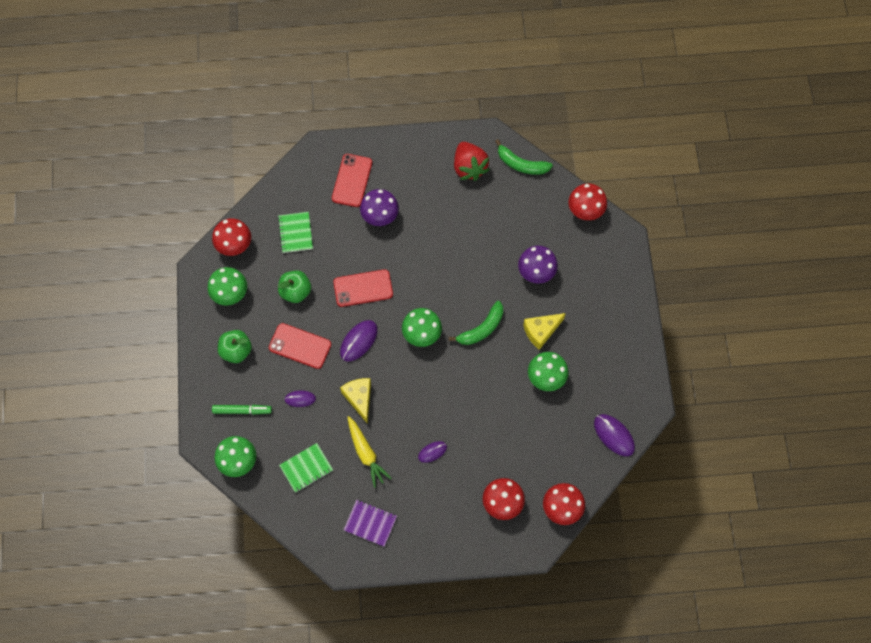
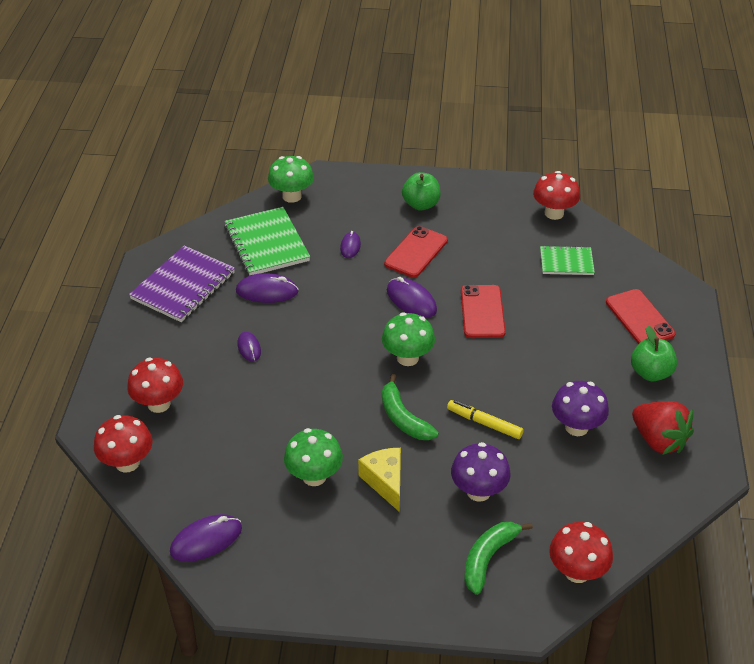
camera: 100 degrees right, 25 degrees down
green mushroom [208,267,247,305] -> none
green marker [212,405,272,415] -> none
green apple [278,270,311,303] -> green apple moved to [631,326,677,381]
green notebook [279,443,333,493] -> green notebook [224,207,310,275], size x1.67
red phone [332,154,372,207] -> red phone turned 45 degrees clockwise [606,289,675,344]
yellow cheese [340,378,371,424] -> none
purple notebook [344,500,397,547] -> purple notebook [129,246,235,322], size x1.67
yellow carrot [347,416,392,488] -> purple mouse [236,273,299,303]
purple mushroom [360,189,399,226] -> purple mushroom moved to [552,381,609,436]
red strawberry [454,142,490,181] -> red strawberry turned 120 degrees counterclockwise [632,401,694,455]
green banana [495,139,553,175] -> green banana moved to [464,522,533,595]
none -> yellow marker [447,400,524,439]

